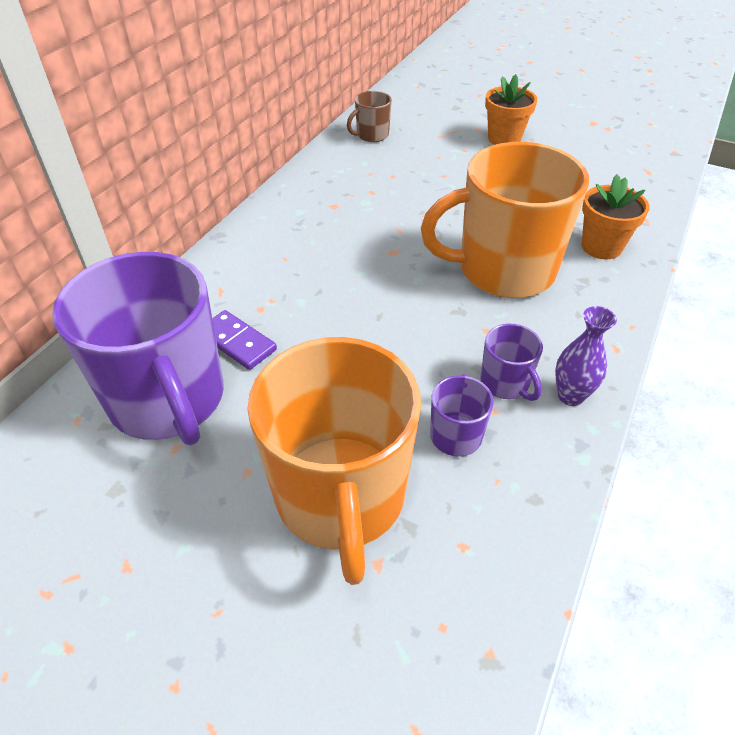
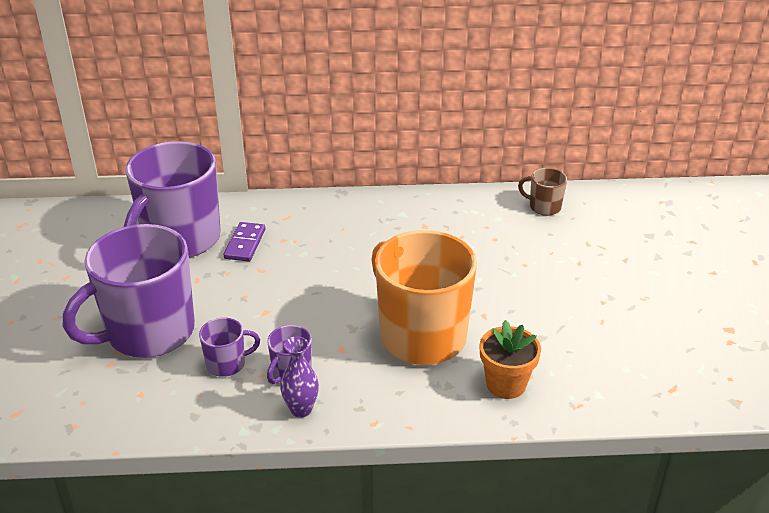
camera: 60 degrees right, 10 degrees down
orange mug [248,337,421,585] -> purple mug [63,224,195,358]
orange flower pot [485,74,537,145] -> none

